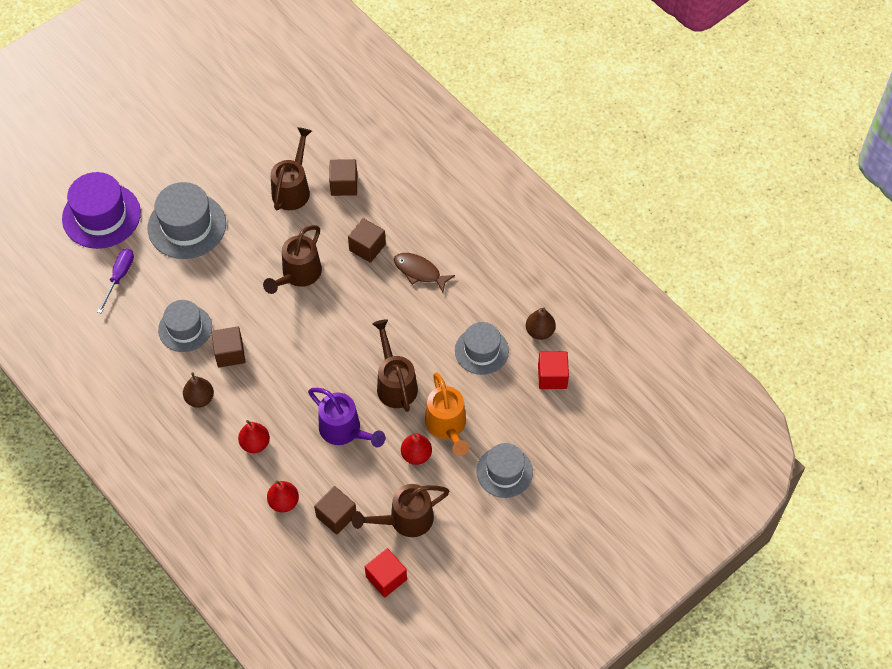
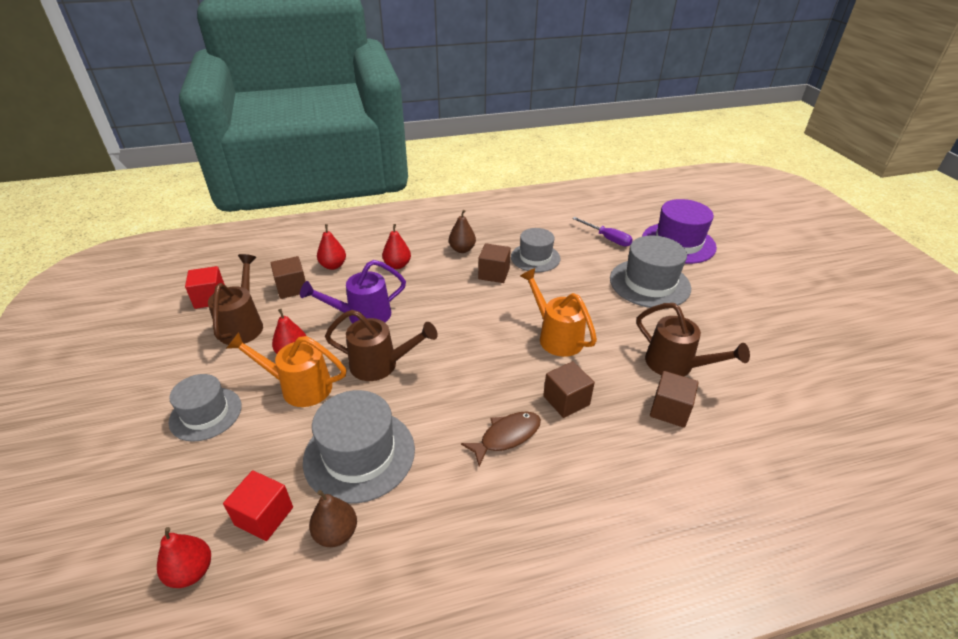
camera: 115 degrees right, 20 degrees down
brown watering can [263,225,322,294] -> orange watering can [520,268,597,357]
grey hat [455,322,509,375] -> grey hat [303,390,415,504], size x1.51
none -> red pear [157,527,211,588]

